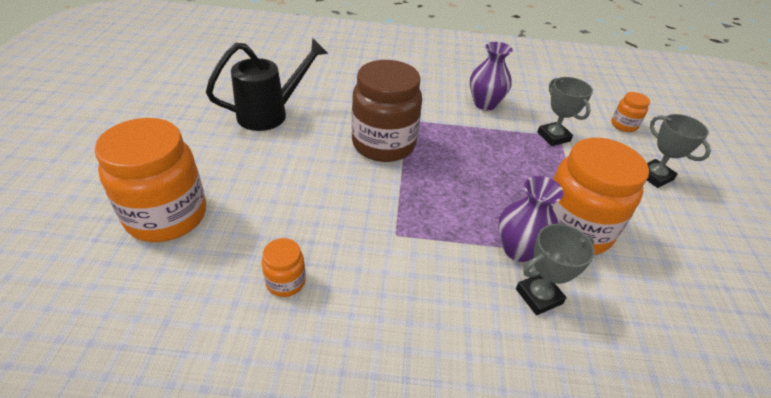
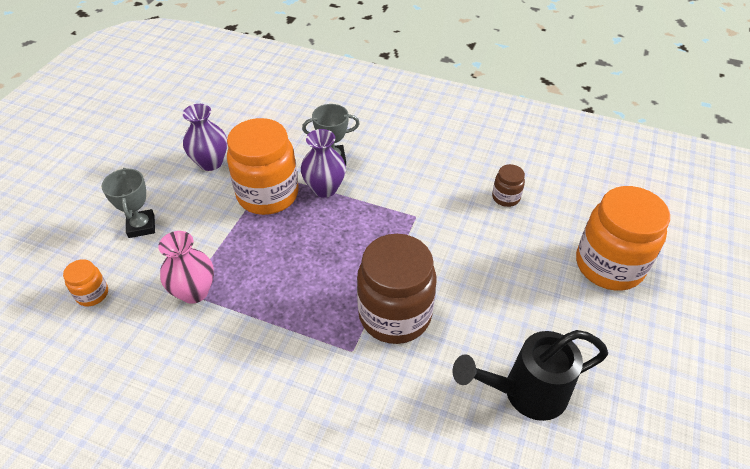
camera: 160 degrees left, 5 degrees up
orange jar [262,238,306,297] -> brown jar [492,164,525,207]
purple vase [470,42,513,110] -> purple vase moved to [183,104,227,171]
grey trophy [537,77,593,146] -> pink vase [158,231,214,304]

